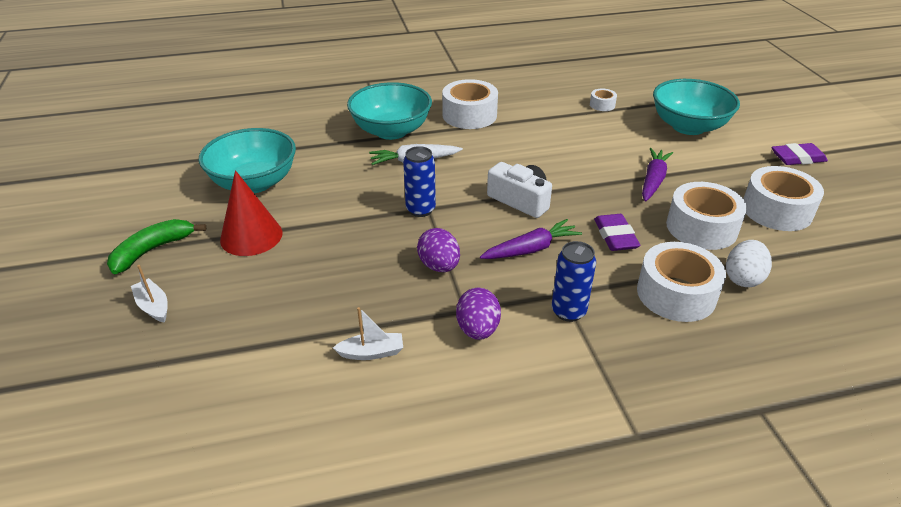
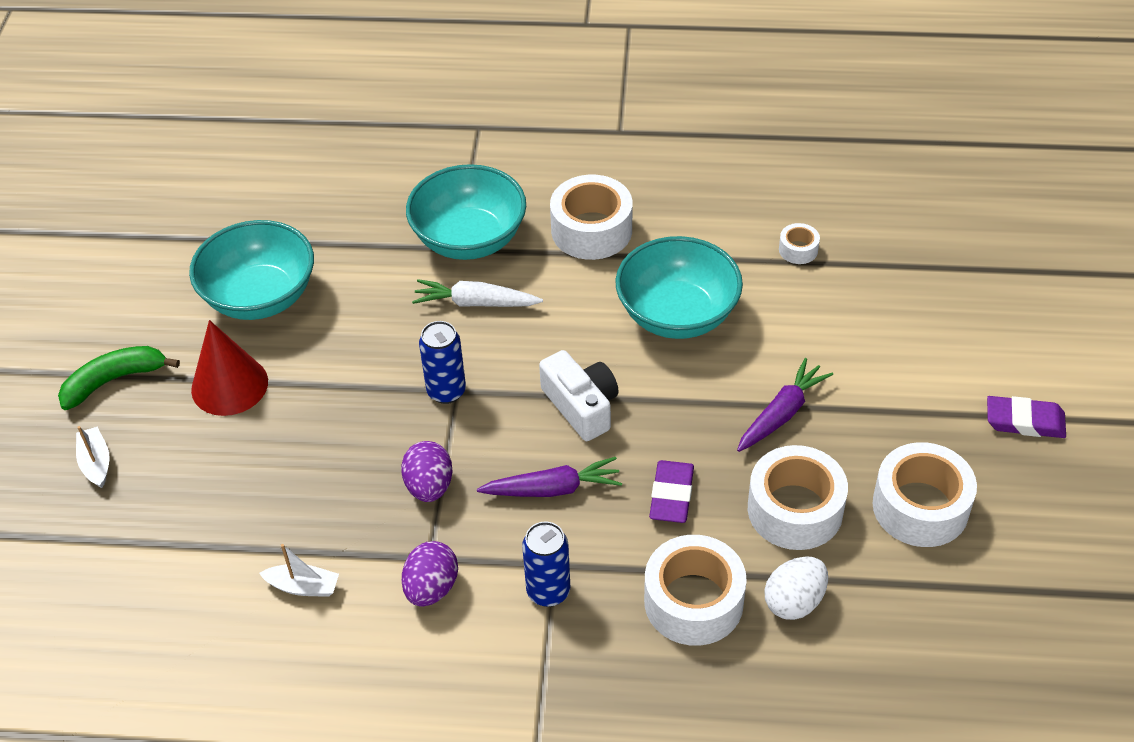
camera: 20 degrees right, 10 degrees up
turquoise bowl [653,79,740,135] -> turquoise bowl moved to [615,236,743,339]

